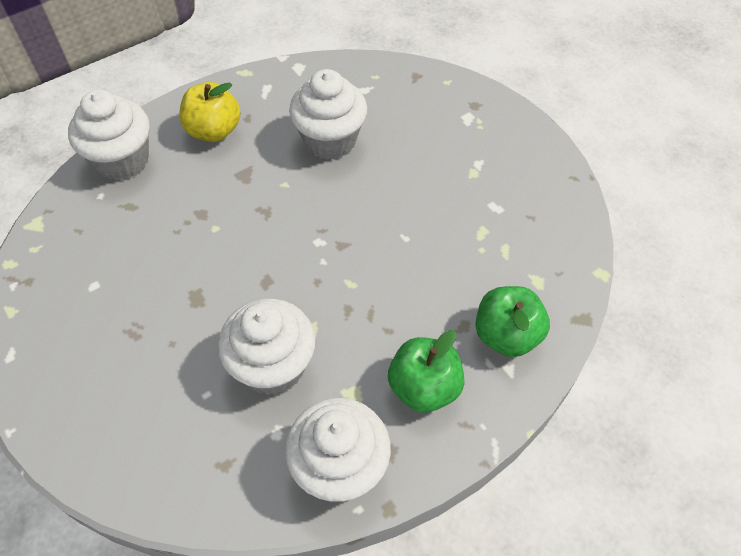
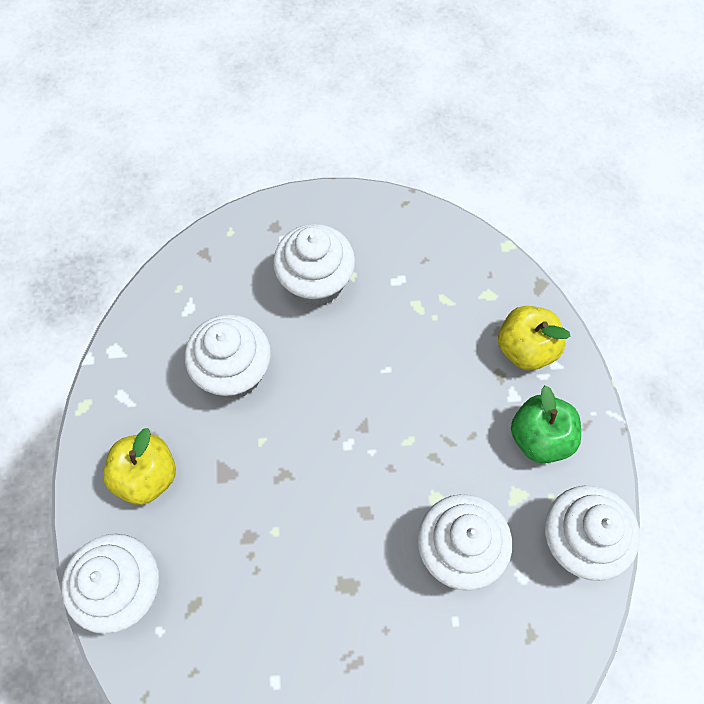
camera: 60 degrees left, 10 degrees up
green apple [475,286,550,357] -> yellow apple [498,306,570,370]
none -> white cupcake [273,224,355,307]

